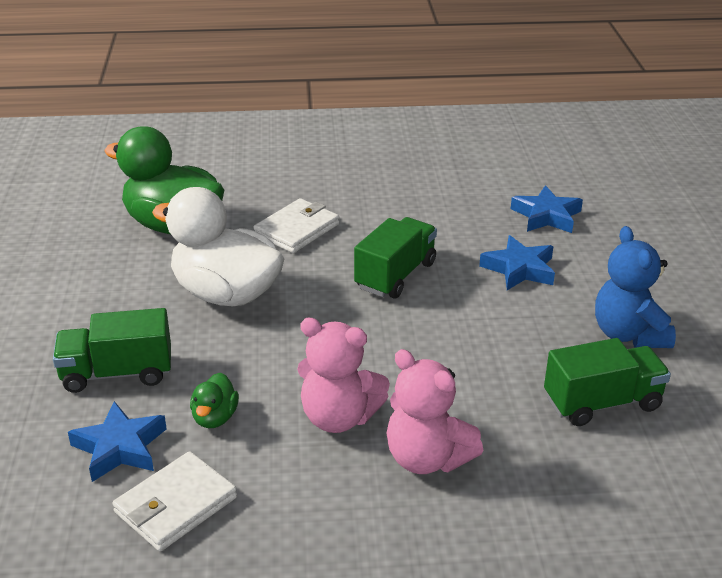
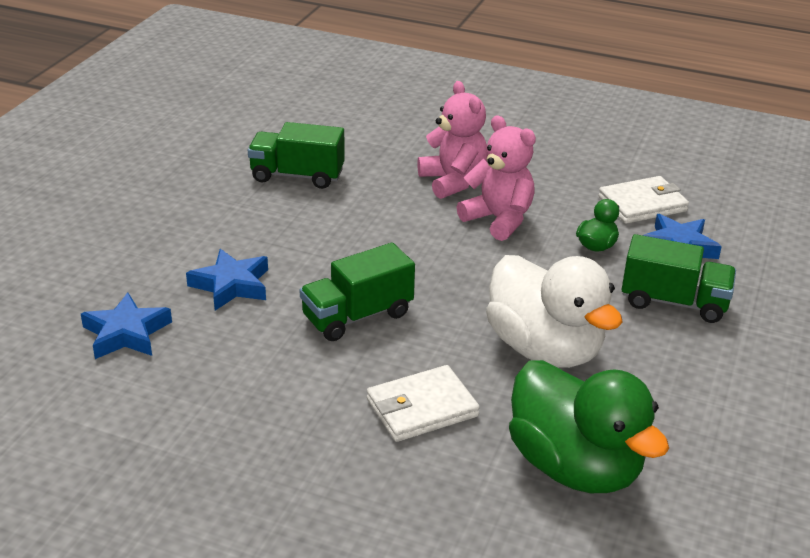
camera: 155 degrees left, 0 degrees up
blue teddy bear [595,226,676,348] -> none

